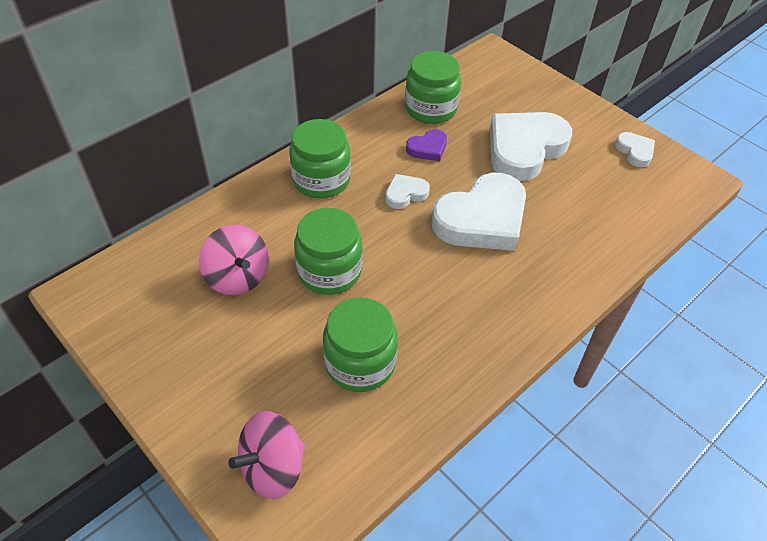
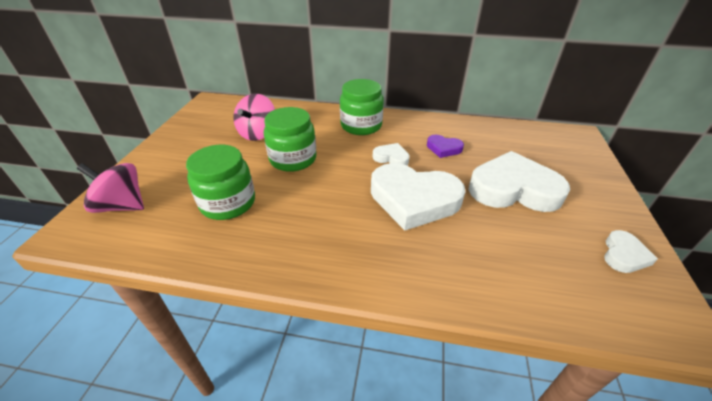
camera: 55 degrees right, 10 degrees down
green jar [405,51,461,124] -> none

